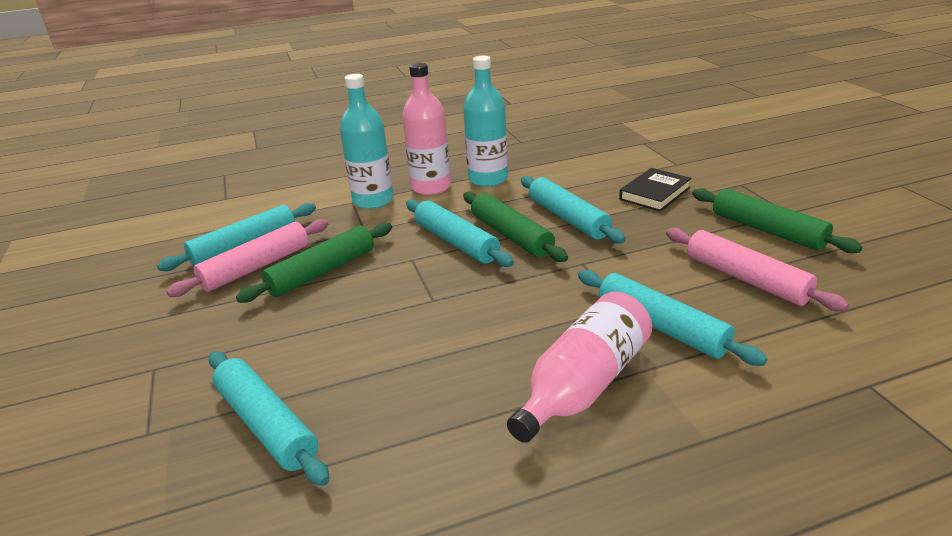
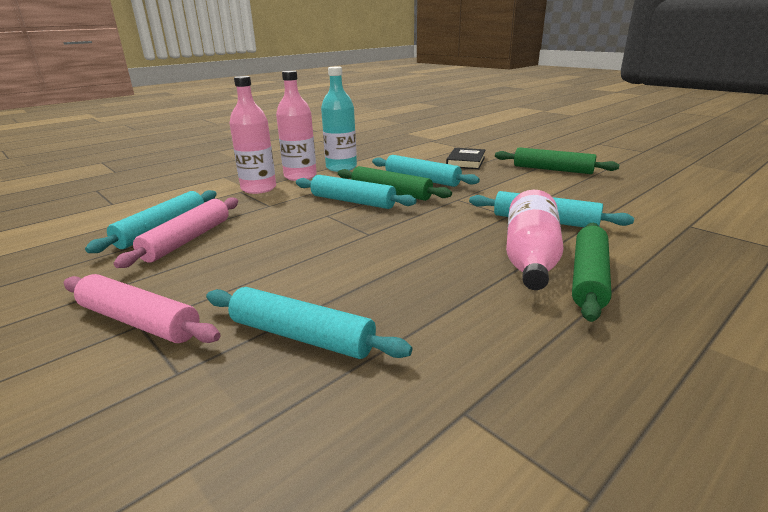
camera: 25 degrees left, 5 degrees down
green rolling pin [236,223,392,303] -> green rolling pin moved to [572,223,612,322]
turquoise bottle [340,74,394,209] -> pink bottle [230,76,276,194]
pink rolling pin [666,228,849,311] -> pink rolling pin moved to [64,274,221,343]

